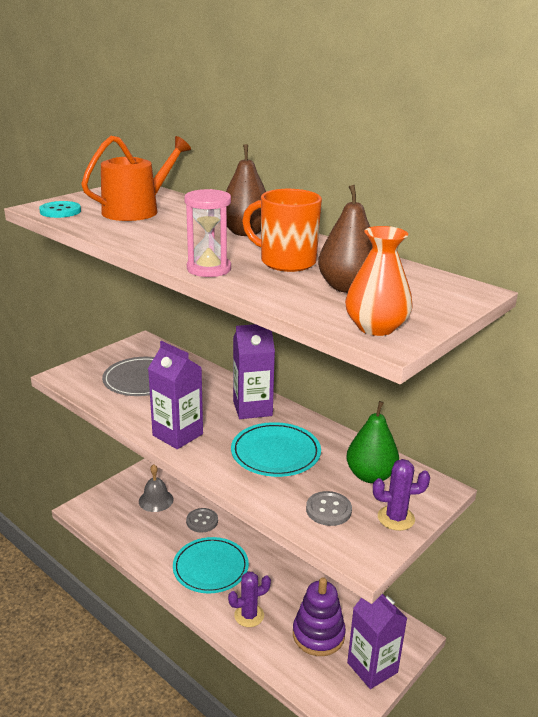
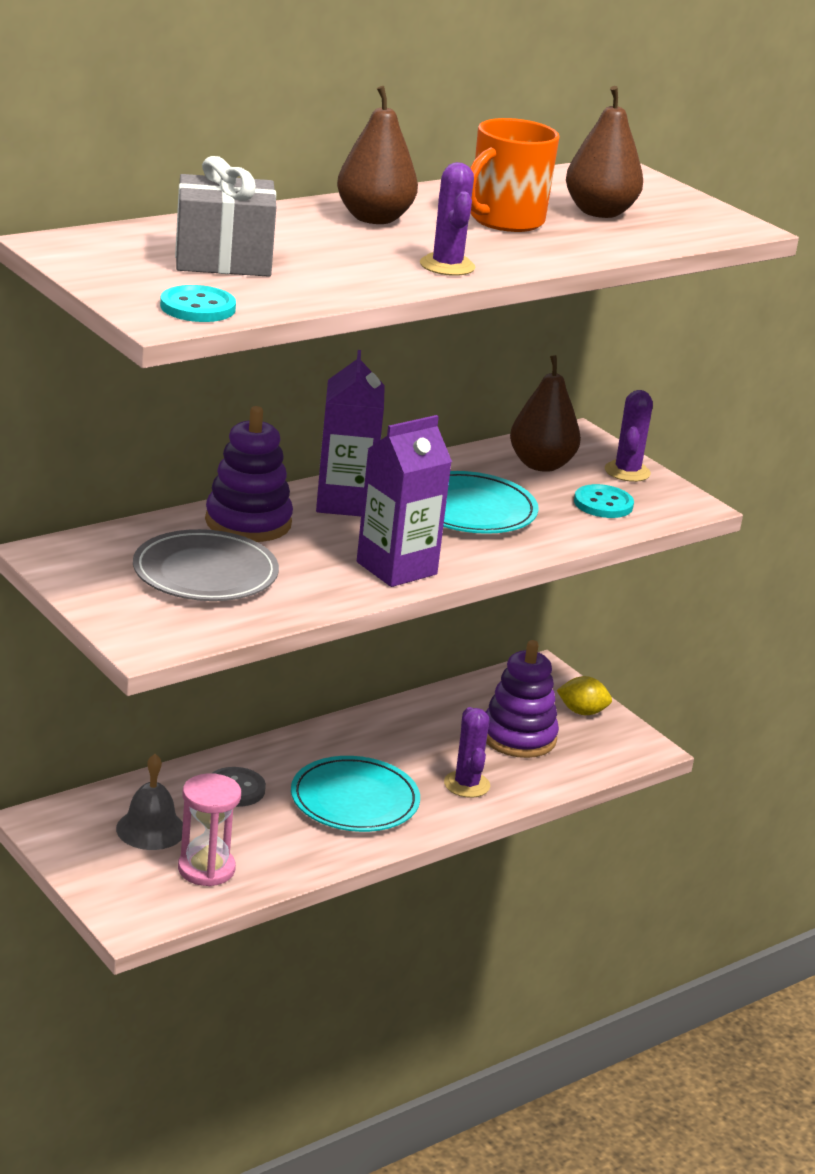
camera: 80 degrees left, 0 degrees up
orange watering can [81,136,191,221] -> grey gift [175,156,277,277]
pink hourglass [184,189,231,277] -> pink hourglass moved to [178,773,241,886]
grey button [306,491,352,526] -> turquoise button [574,484,634,518]
orange vase [345,226,413,336] -> none
green pear [346,401,399,483] -> brown pear [510,355,581,472]
purple carton [347,593,407,689] -> yellow lemon [557,676,612,715]
none -> purple stacking toy [205,406,293,542]
none -> purple cactus [420,162,475,276]

